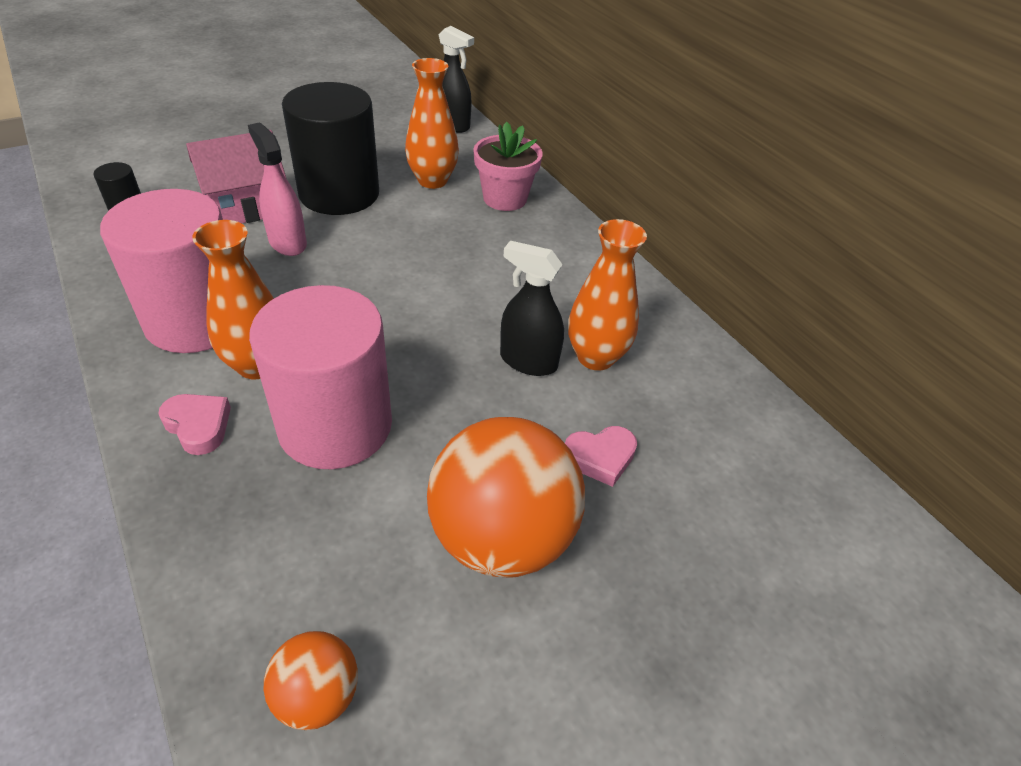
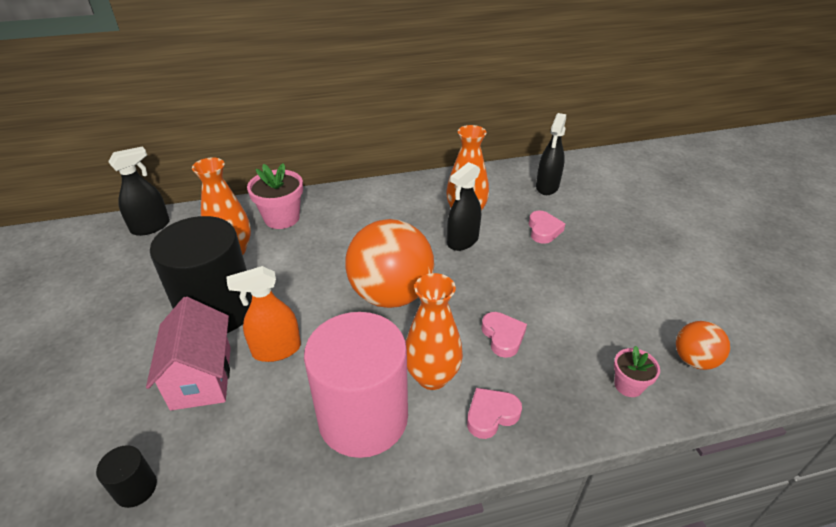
camera: 70 degrees left, 5 degrees down
pink spray bottle [248,122,307,256] -> orange spray bottle [226,266,301,362]
pink cylinder [249,285,392,469] -> pink heart [481,312,527,358]
orange ball [427,417,585,577] -> orange ball moved to [345,219,434,308]
none -> black spray bottle [536,113,566,195]
none -> pink flower pot [614,346,660,397]

